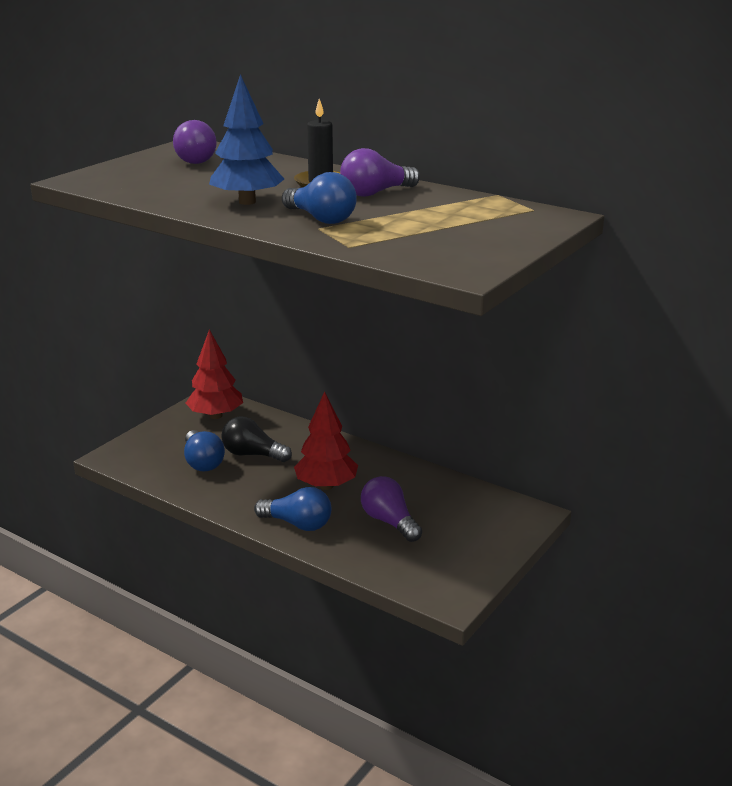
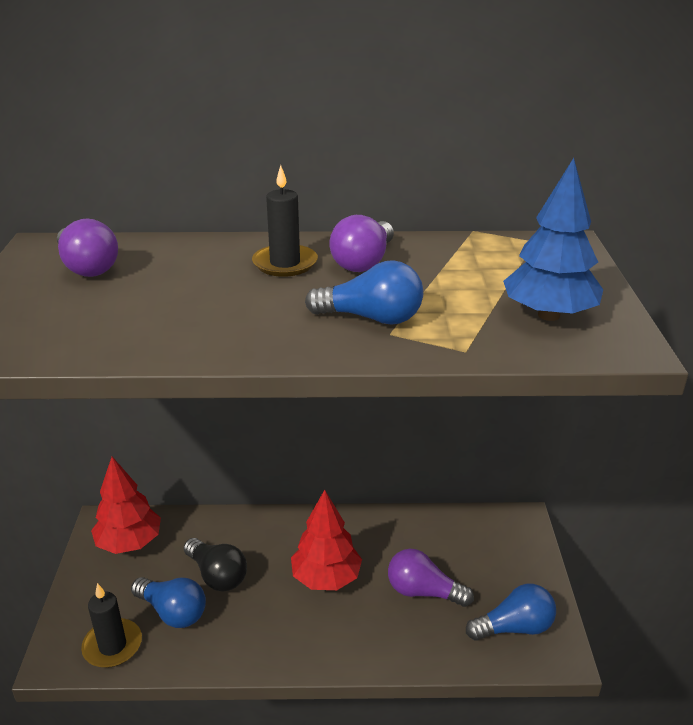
camera: 35 degrees left, 5 degrees up
blue tree [209,74,284,205] -> blue tree moved to [503,158,603,321]
black light bulb [221,416,292,462] -> black light bulb turned 120 degrees counterclockwise [184,538,247,591]
blue light bulb [254,487,331,531] -> blue light bulb moved to [466,584,556,641]
none -> black candle [81,583,142,668]

